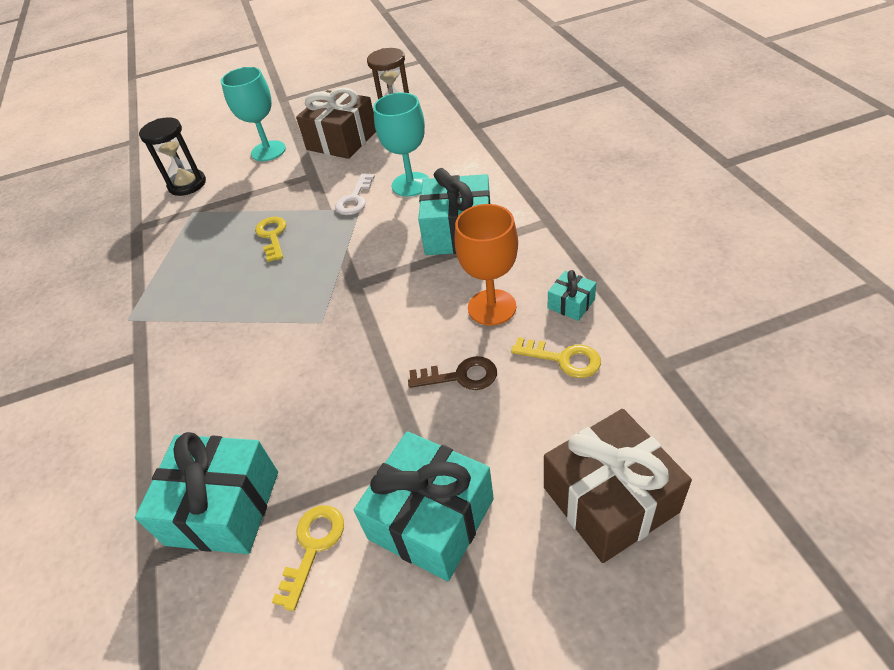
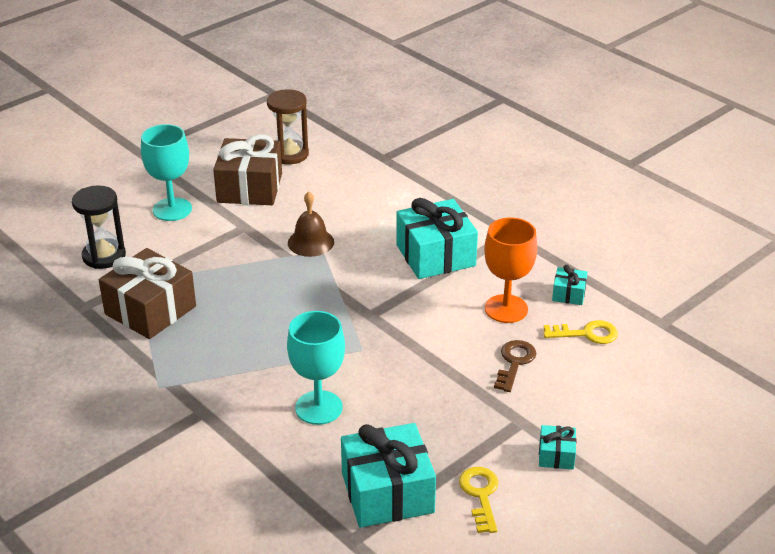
camera: 30 degrees left, 10 degrees down
yellow key [255,217,286,262] -> none
white key [335,173,375,215] -> brown bell [288,191,334,257]
turquoise gift [354,431,494,581] -> turquoise gift [539,425,576,470], size x0.47
turquoise goblet [373,93,429,197] -> turquoise goblet moved to [287,311,345,425]
brown key [408,356,497,390] -> brown key turned 45 degrees counterclockwise [494,340,536,392]
brown gift [544,409,692,563] -> brown gift moved to [99,248,196,339]

